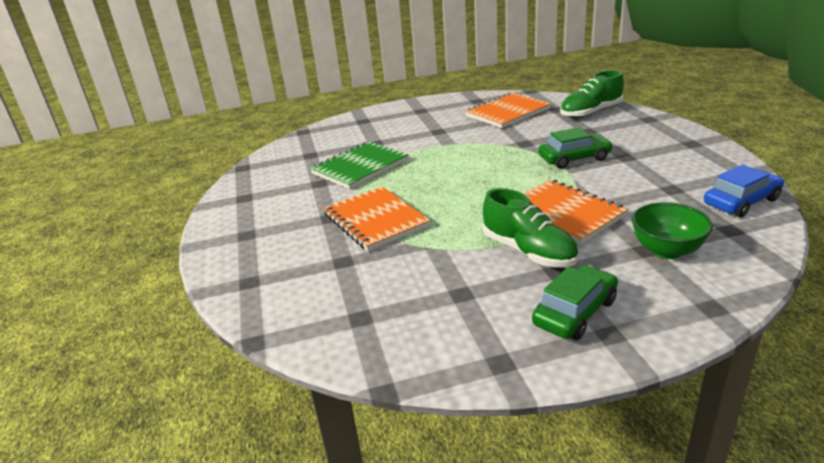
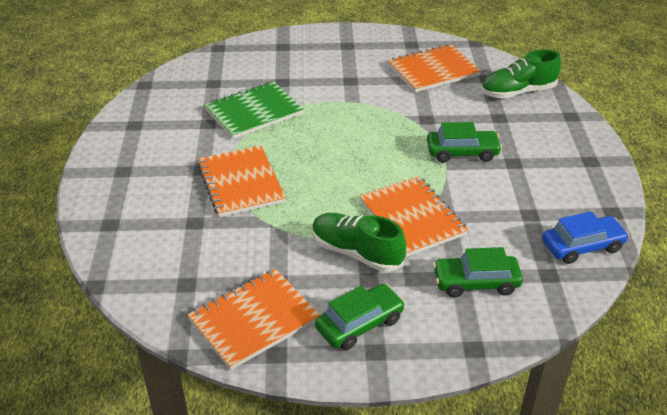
camera: 10 degrees right, 10 degrees up
green shoe [483,188,579,267] -> green shoe turned 150 degrees clockwise [312,213,407,272]
green bowl [632,202,713,259] -> green car [433,247,523,298]
none -> orange notebook [187,269,320,370]

